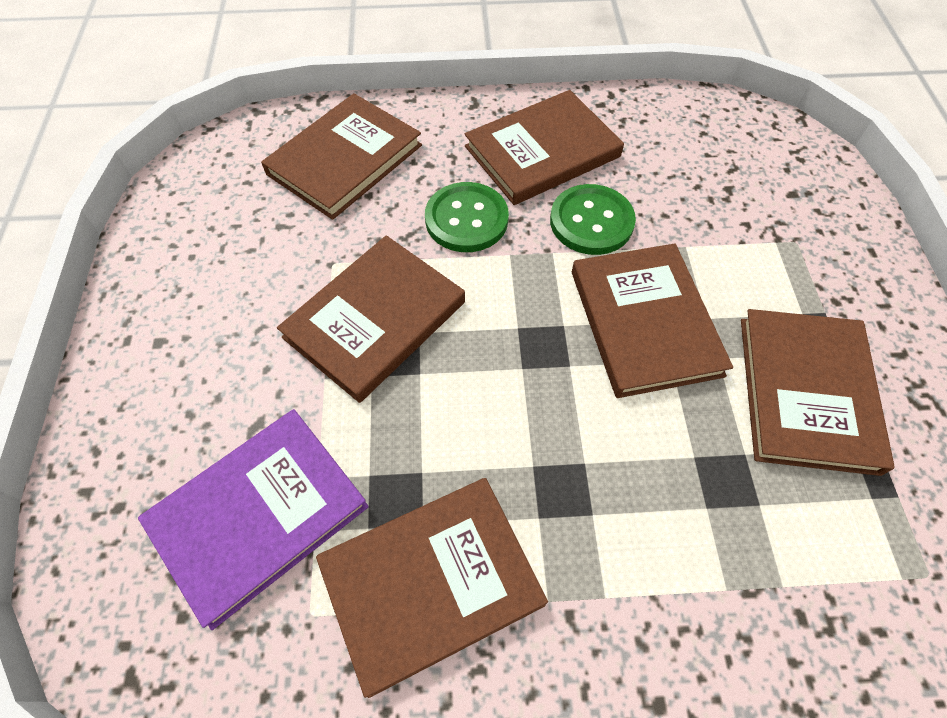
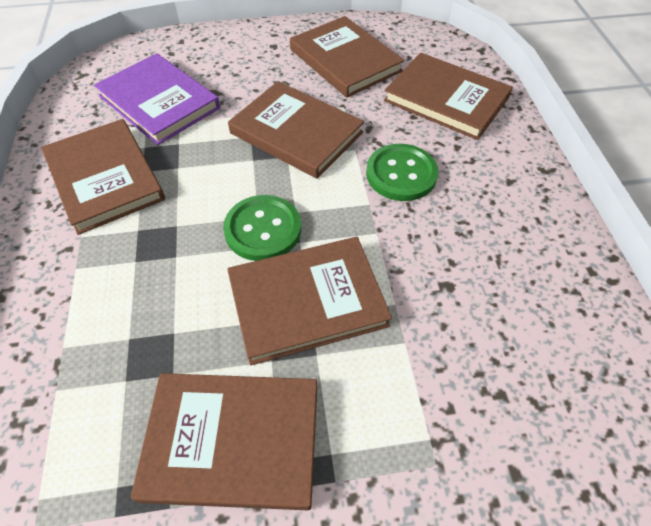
camera: 85 degrees right, 5 degrees down
brown book [465,90,624,205] -> brown book moved to [290,16,404,98]
green button [550,184,636,255] -> green button moved to [223,195,301,261]

